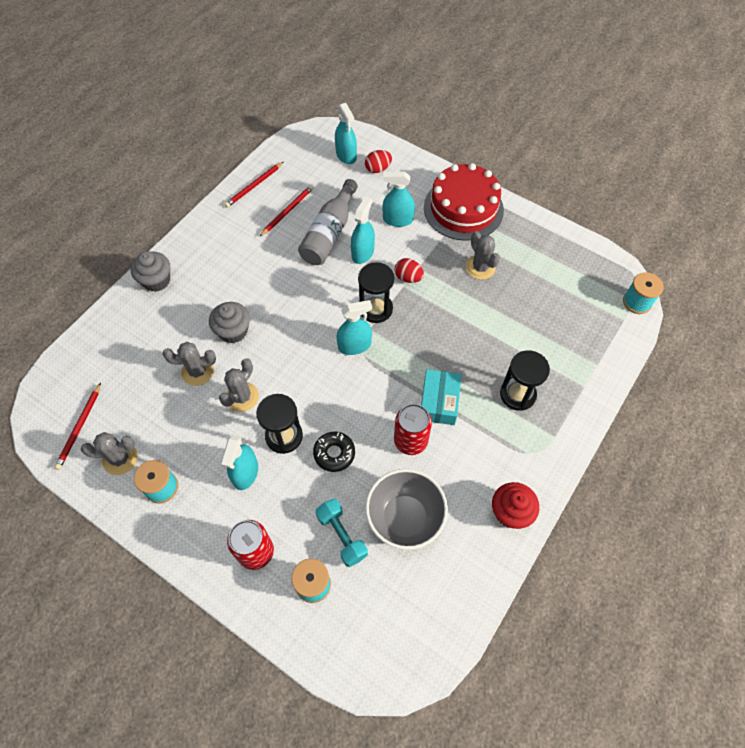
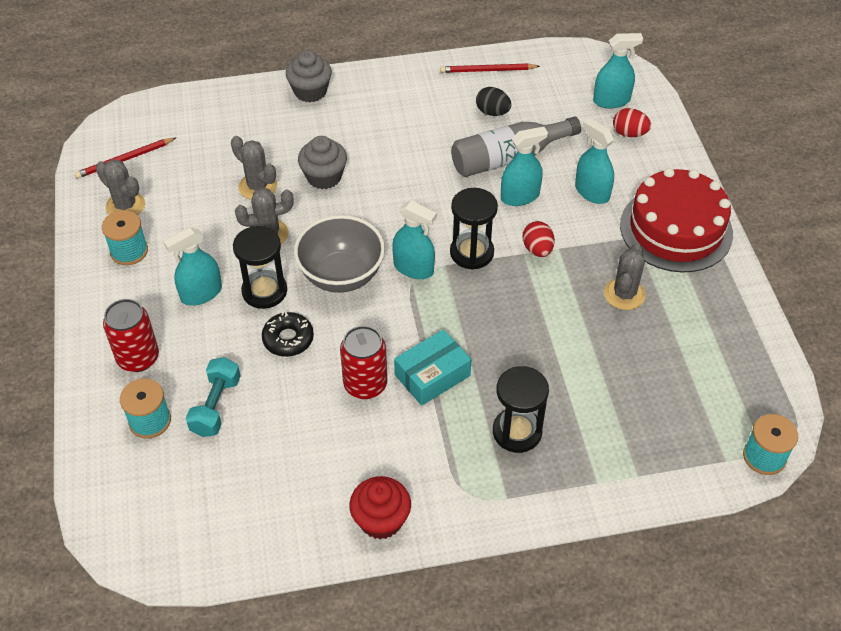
camera: 45 degrees right, 10 degrees down
red pencil [259,185,314,237] -> black egg [476,87,511,116]
turquoise spray bottle [335,103,357,164] -> turquoise spray bottle turned 120 degrees counterclockwise [593,33,643,108]
grey bowl [365,469,448,550] -> grey bowl moved to [294,215,385,293]

